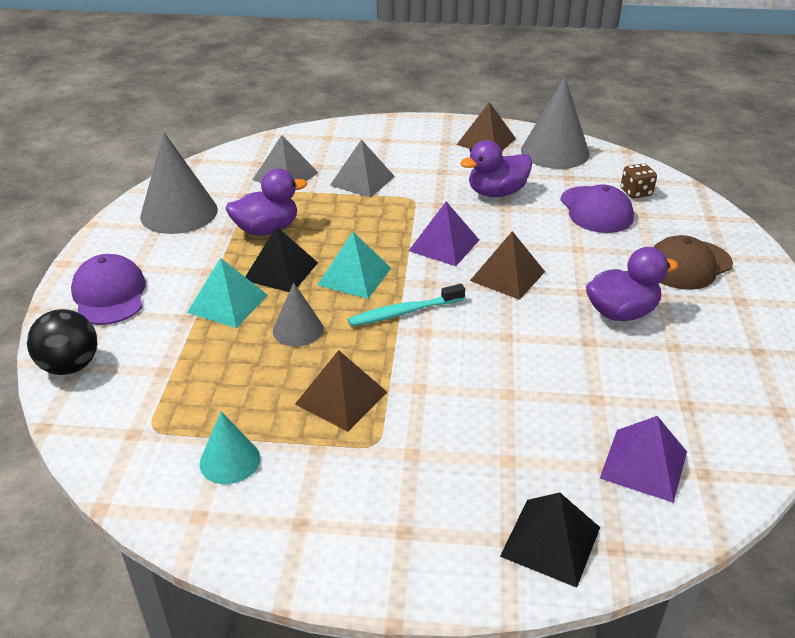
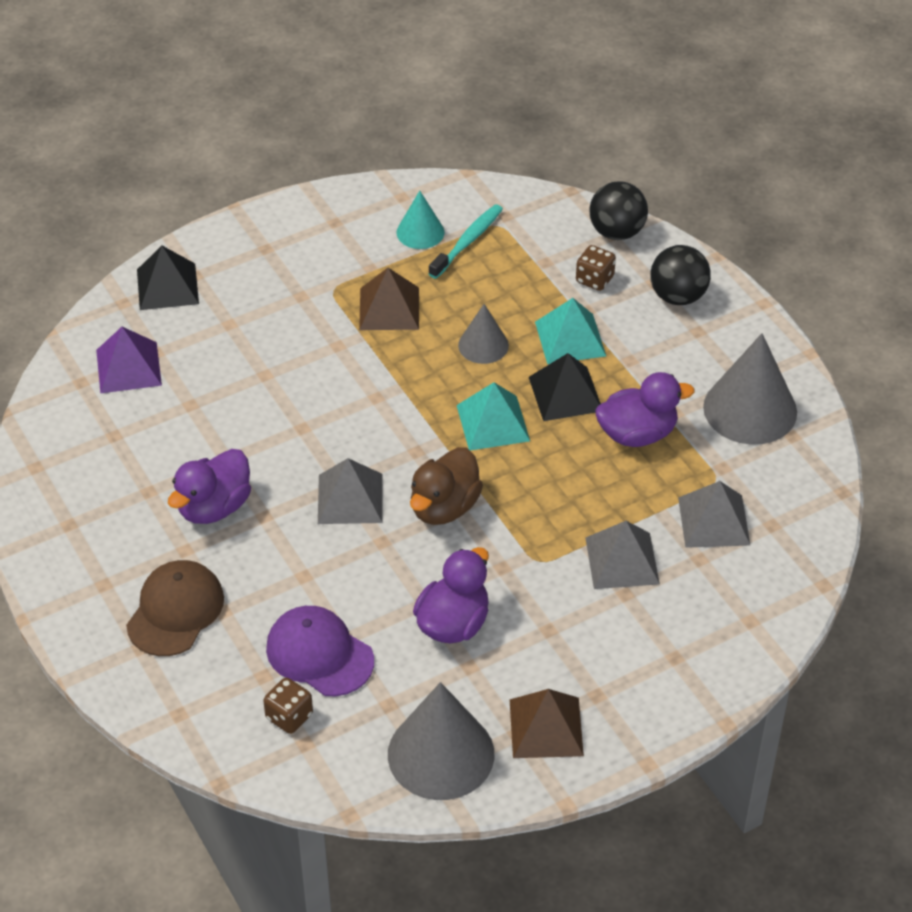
camera: 145 degrees right, 10 degrees up
purple cap [71,254,146,325] -> black ball [650,245,711,305]
purple duck [226,169,307,236] -> purple duck turned 135 degrees counterclockwise [595,372,695,447]
turquoise toothbrush [348,284,465,327] -> turquoise toothbrush moved to [429,204,503,279]
purple pyramid [409,202,479,266] -> brown duck [410,447,483,525]
brown pyramid [470,231,545,300] -> grey pyramid [318,458,382,524]
none -> brown dice [576,245,616,291]

